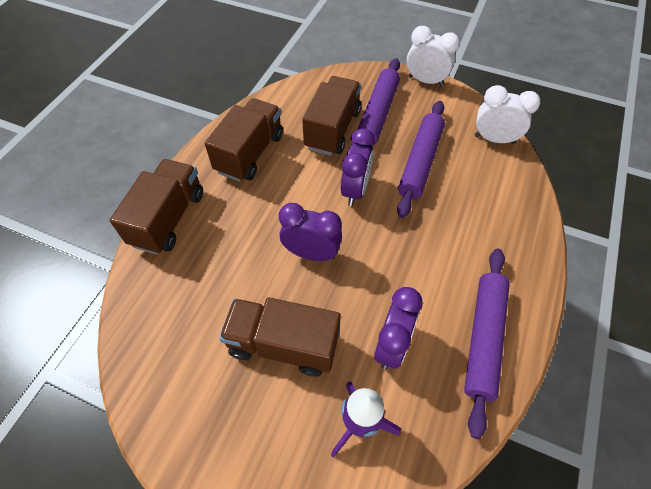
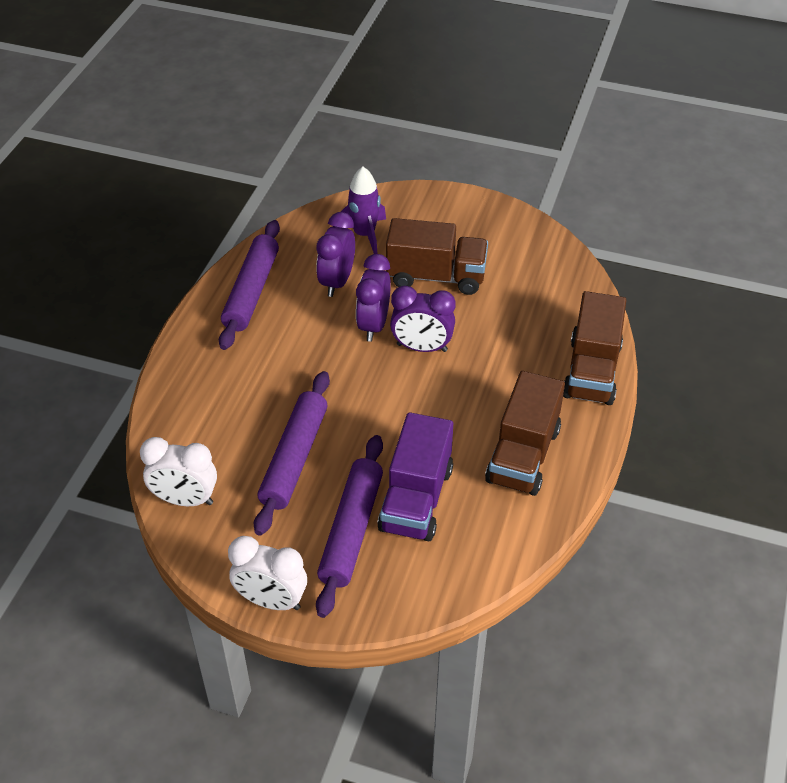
camera: 175 degrees right, 10 degrees down
brown truck [302,76,361,156] -> purple truck [377,412,453,541]
purple clock [341,128,375,206] -> purple clock moved to [356,254,391,342]

